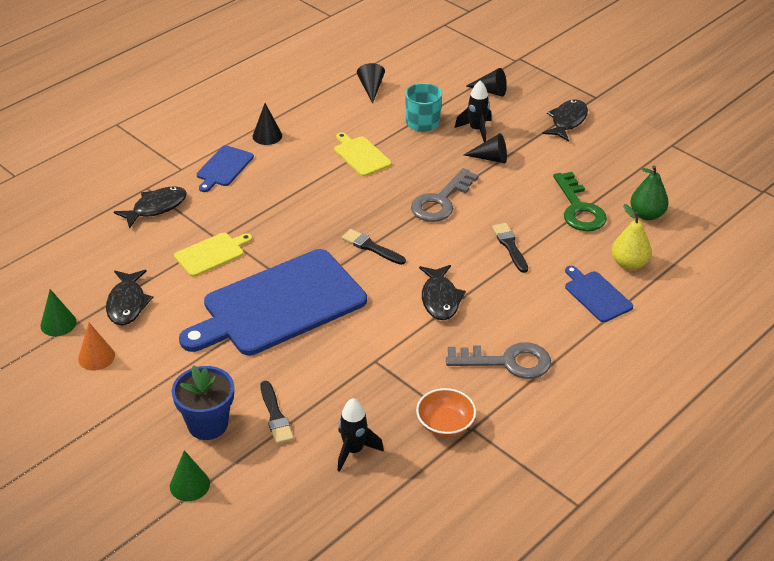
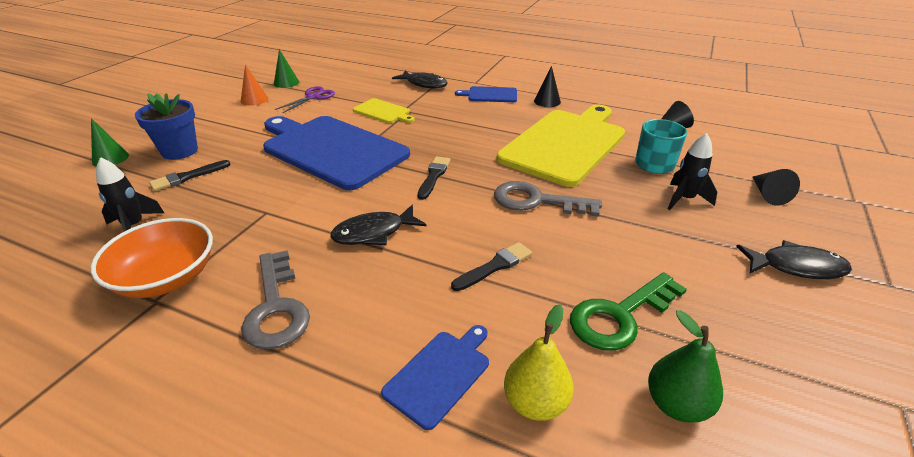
camera: 70 degrees right, 5 degrees down
black fish [106,270,153,325] -> purple scissors [275,86,335,114]
yellow cutting board [334,132,392,176] -> yellow cutting board [496,105,625,187], size x2.26
orange bowl [416,388,476,437] -> orange bowl [90,218,213,298], size x1.52
black cone [464,133,507,163] -> none

